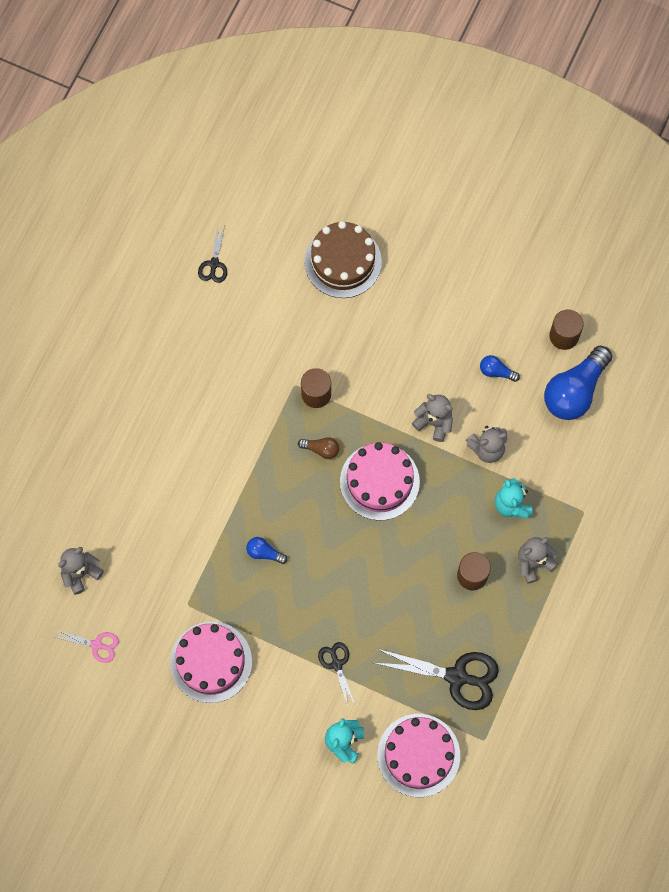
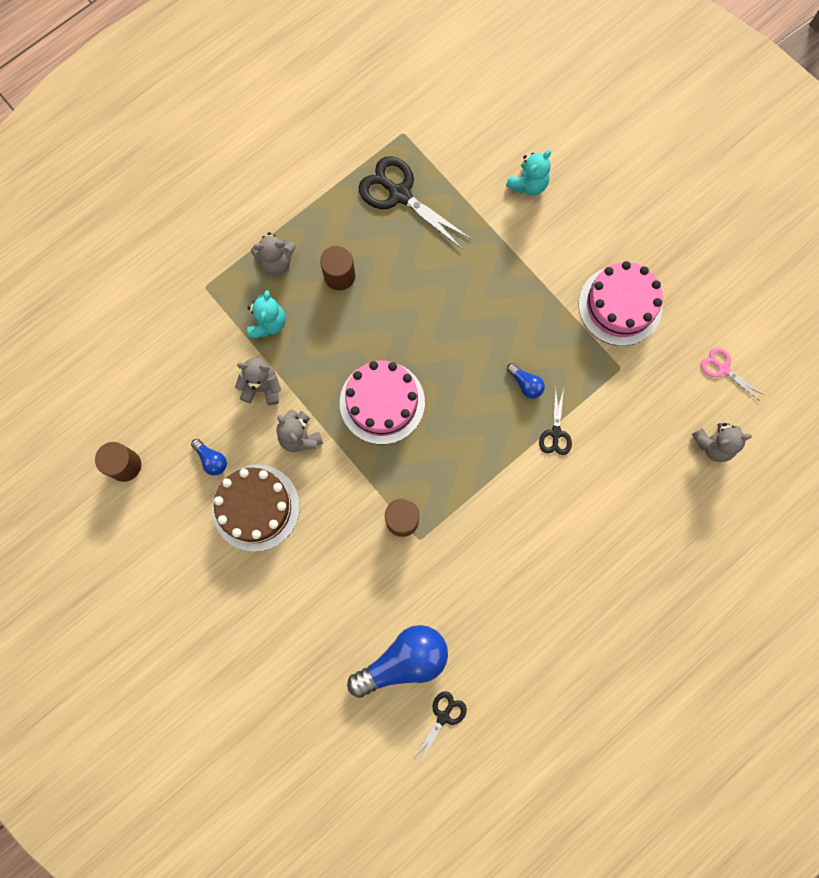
camera: 155 degrees left, 5 degrees up
brown light bulb [298,437,339,459] -> none
brown cake [305,221,382,298] -> brown cake moved to [212,464,300,552]
black scissors [318,642,355,706] -> black scissors moved to [539,387,572,455]
pink cake [377,714,460,797] -> none
blue light bulb [544,346,612,420] -> blue light bulb moved to [347,625,448,698]

